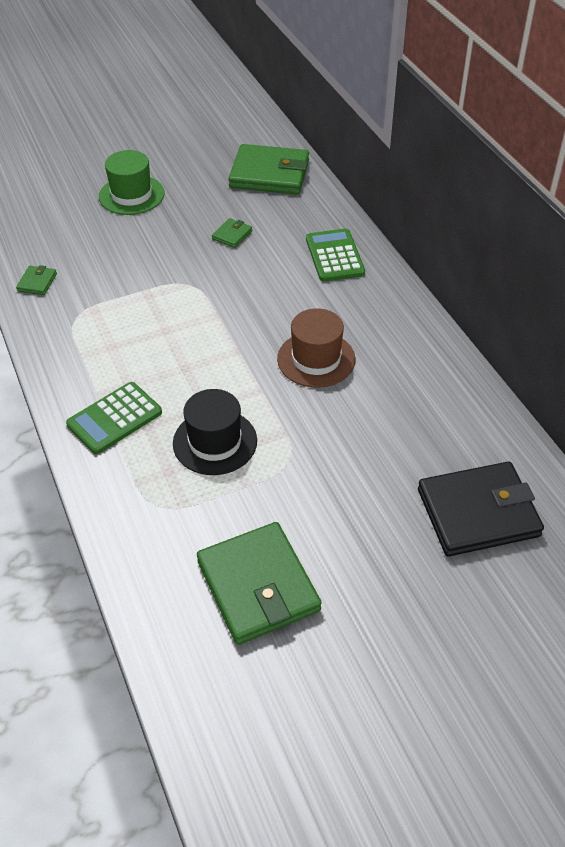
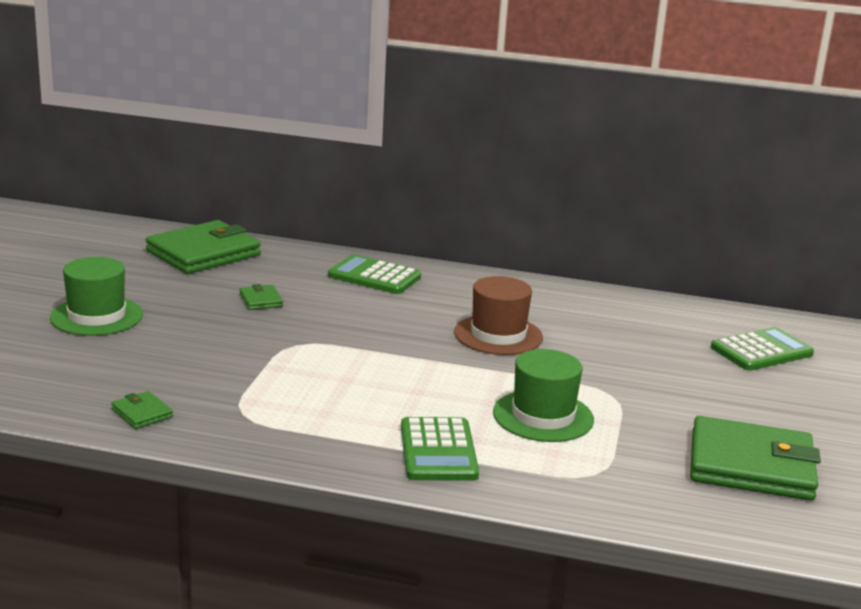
camera: 55 degrees left, 25 degrees down
black hat [173,389,257,475] -> green hat [493,349,594,442]
black wallet [418,462,544,556] -> green calculator [711,327,814,371]

